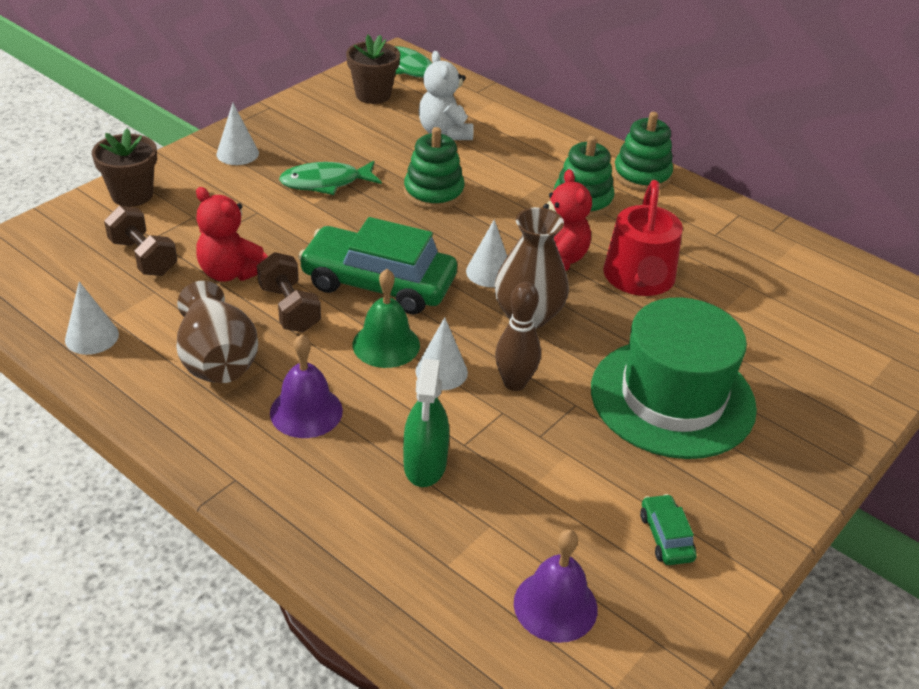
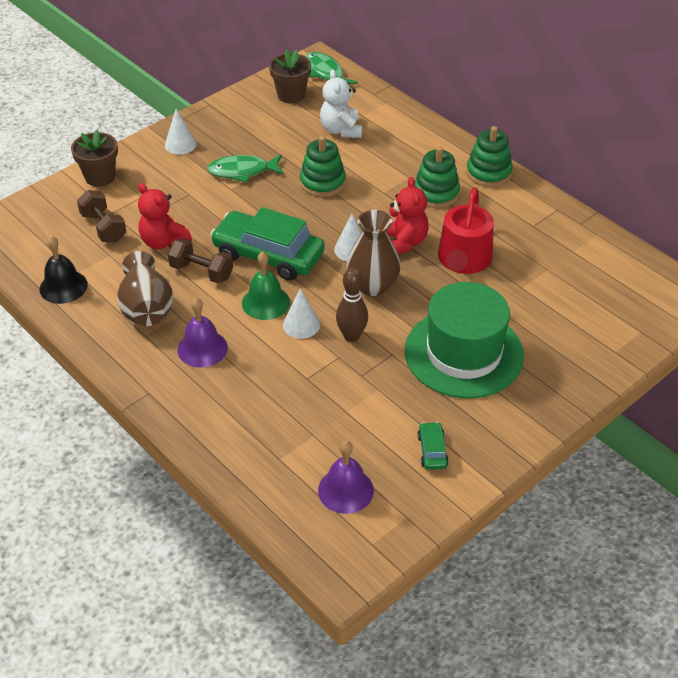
camera: 10 degrees right, 5 degrees up
white cone [65,281,119,355] -> black bell [40,236,88,304]
brown dumbbell [257,252,321,332] -> brown dumbbell turned 45 degrees counterclockwise [168,238,233,283]
green spray bottle [403,359,449,487] -> none

